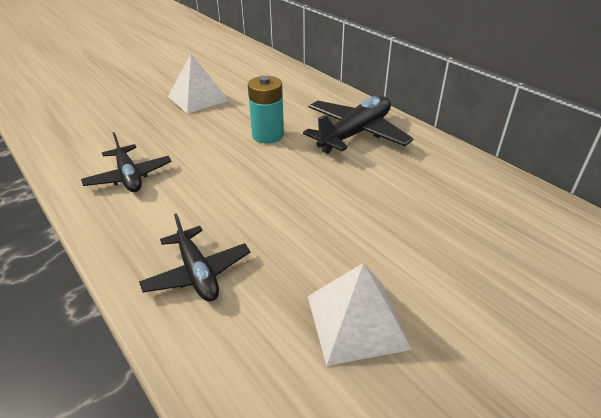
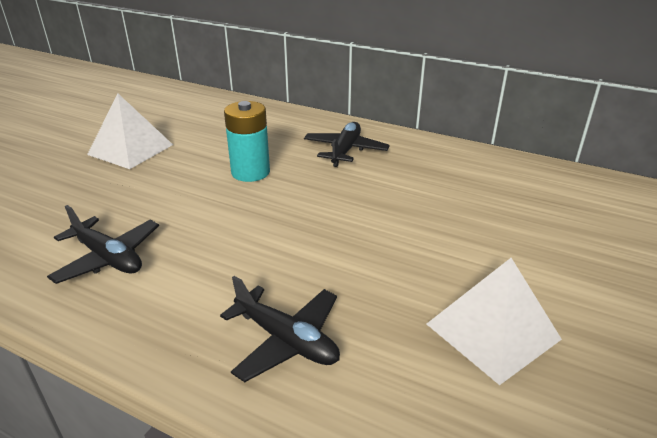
camera: 25 degrees left, 5 degrees down
black plane [303,96,414,154] -> black plane [304,122,390,167], size x0.65

